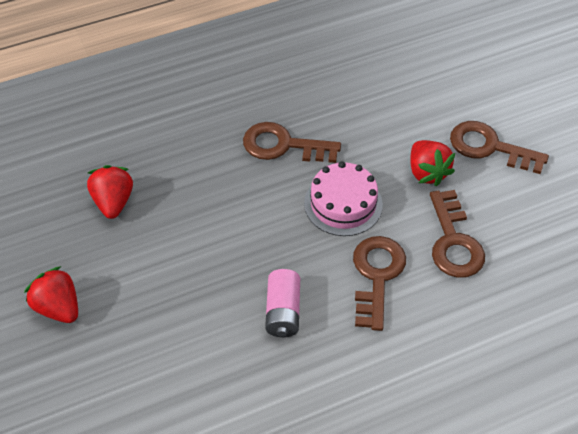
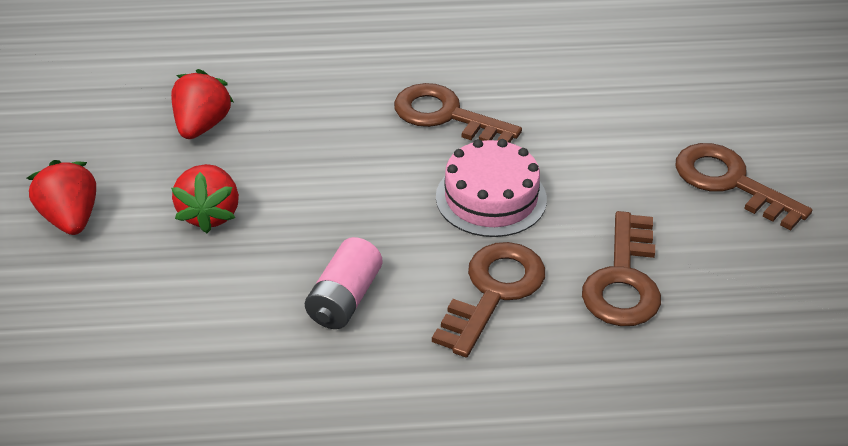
camera: 20 degrees right, 10 degrees down
red strawberry [410,140,455,187] -> red strawberry moved to [171,164,239,233]

